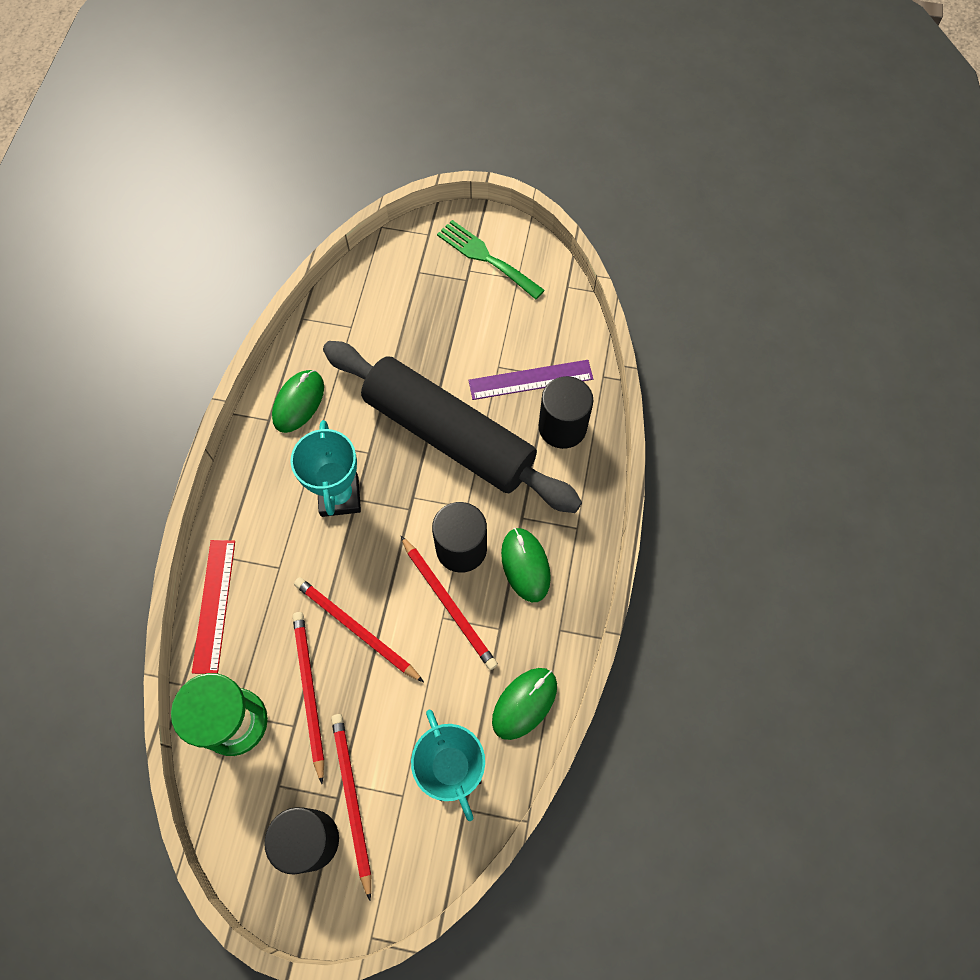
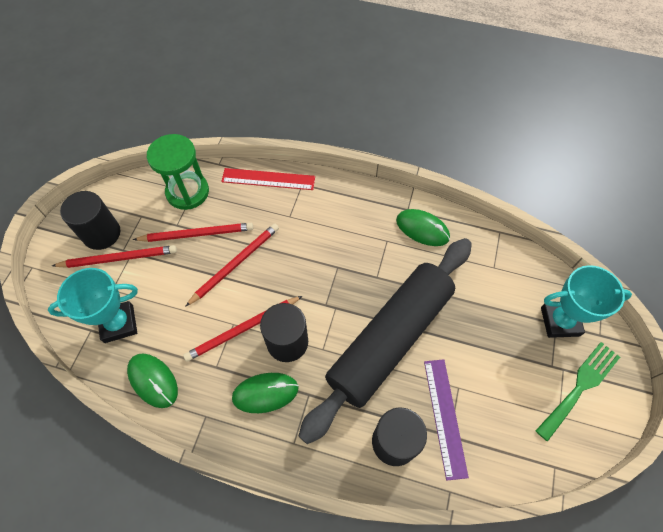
camera: 95 degrees right, 5 degrees down
turquoise trophy [290,420,361,517] -> turquoise trophy moved to [541,265,632,338]

